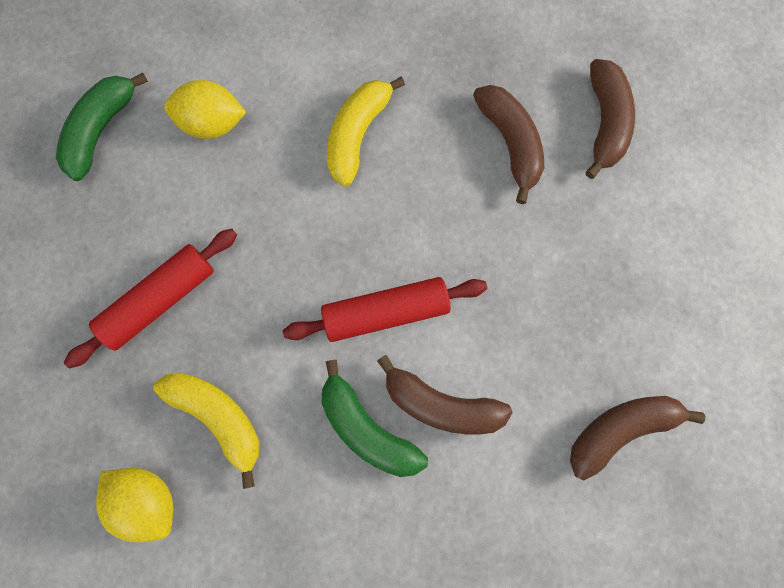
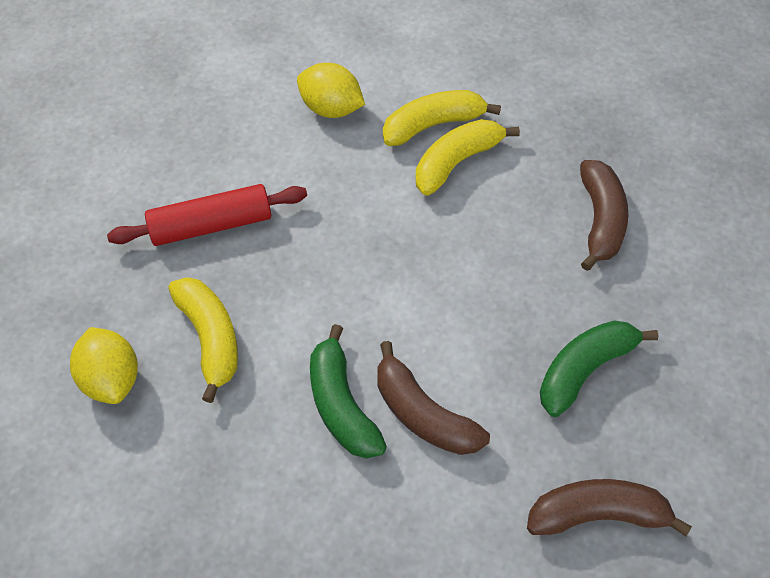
camera: 25 degrees right, 20 degrees down
green banana [56,73,148,181] -> green banana moved to [540,320,658,417]
red rolling pin [283,277,487,342] -> none
brown banana [586,59,635,179] -> none
none -> yellow banana [383,90,501,146]

